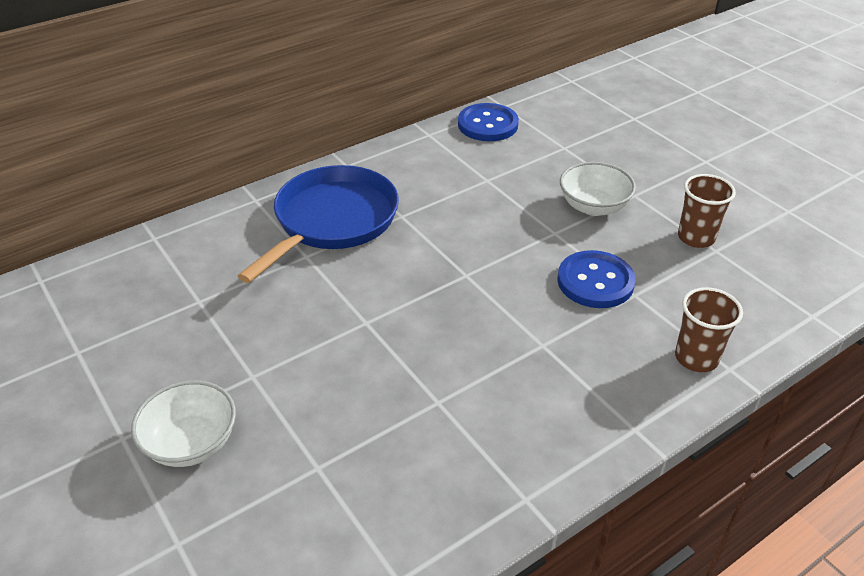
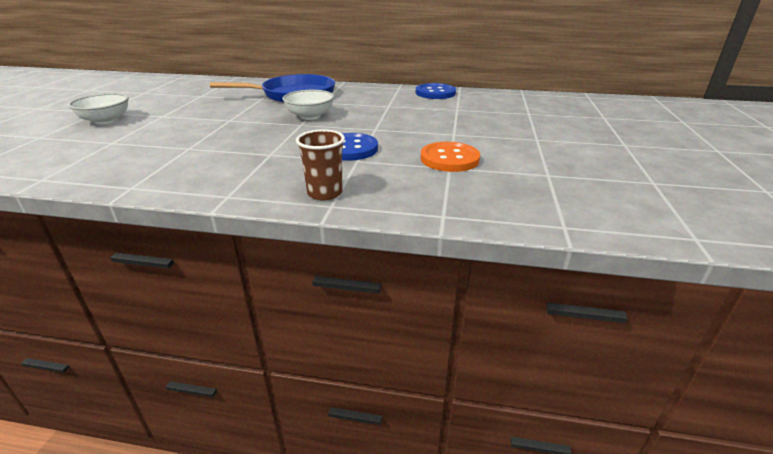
camera: 45 degrees right, 10 degrees down
white bowl [560,162,636,216] -> white bowl moved to [282,90,334,120]
brown cup [678,174,736,248] -> orange button [420,142,480,172]

